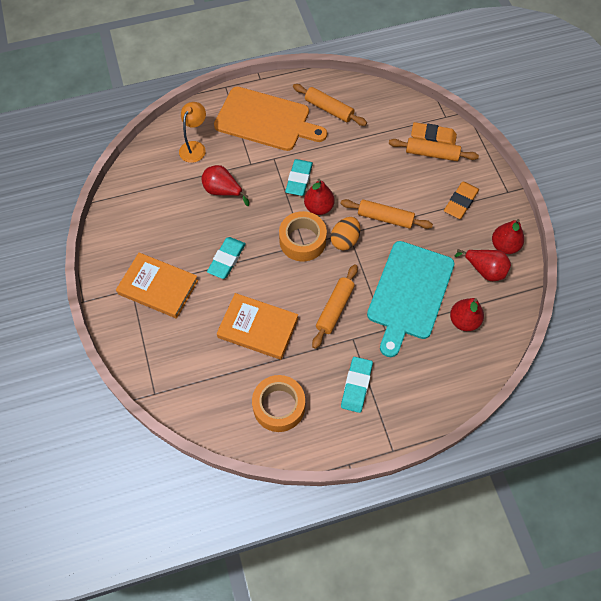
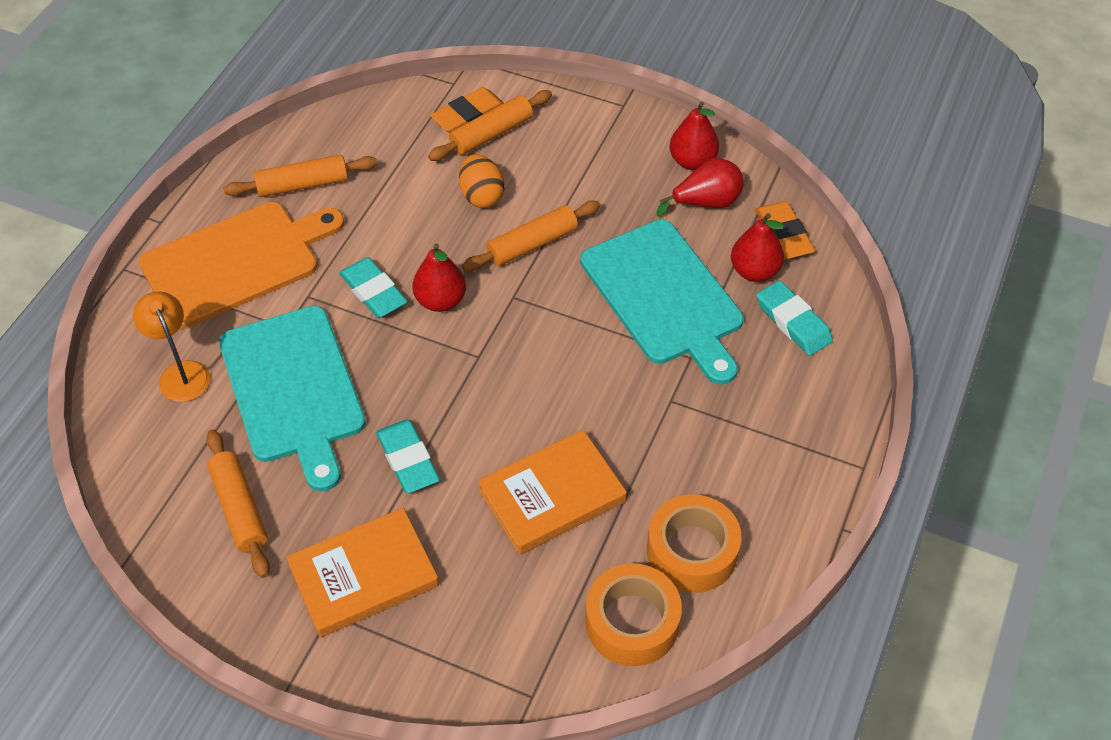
camera: 50 degrees left, 10 degrees down
red pear [201,165,249,206] -> turquoise cutting board [219,306,366,492]
orange tape [279,211,327,262] -> orange tape moved to [585,563,682,666]
orange rolling pin [312,264,358,349] -> orange rolling pin moved to [206,429,270,578]
orange egg [331,217,360,250] -> orange egg moved to [459,154,505,208]
turquoise eraser [341,357,373,413] -> turquoise eraser moved to [757,280,833,356]
orange eraser [444,182,479,219] -> orange eraser moved to [755,201,815,259]

